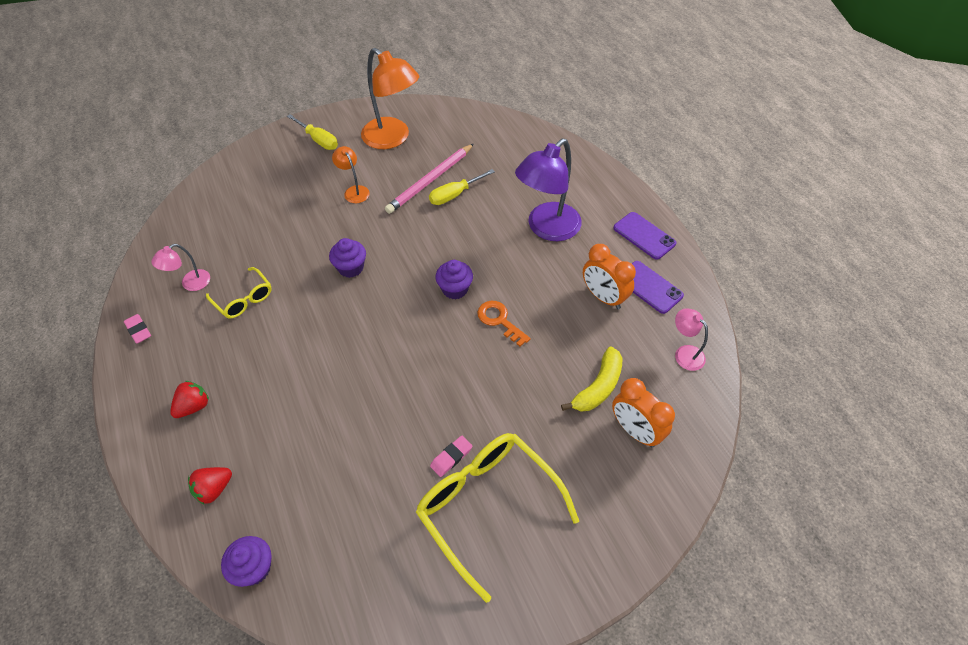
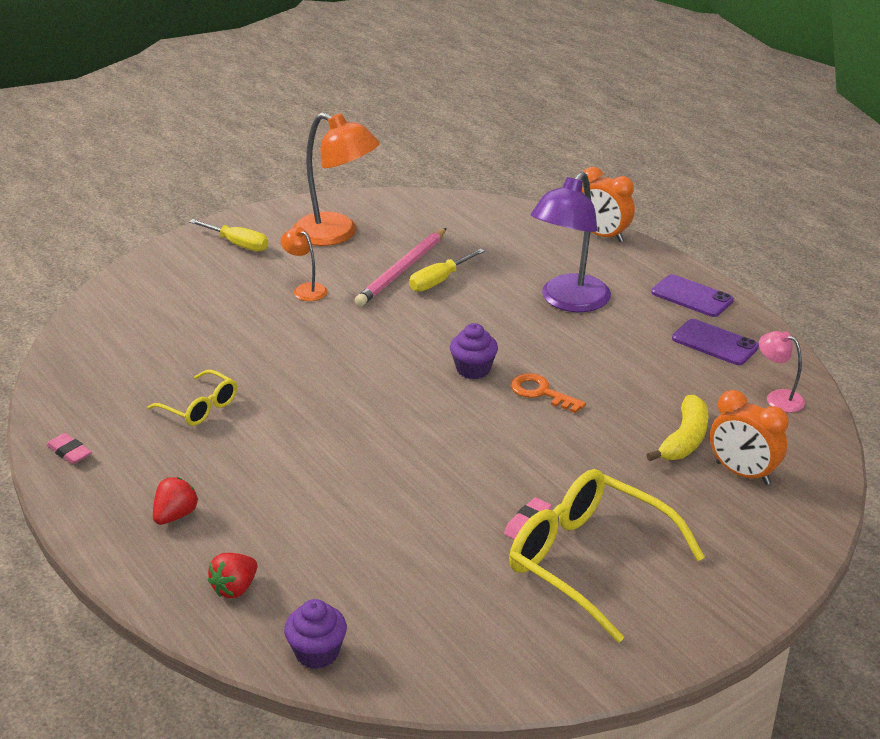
camera: 10 degrees left, 20 degrees down
pink lamp [151,244,210,291] -> none
purple cupcake [329,238,366,278] -> none
orange clock [583,244,636,309] -> orange clock moved to [582,167,635,242]

